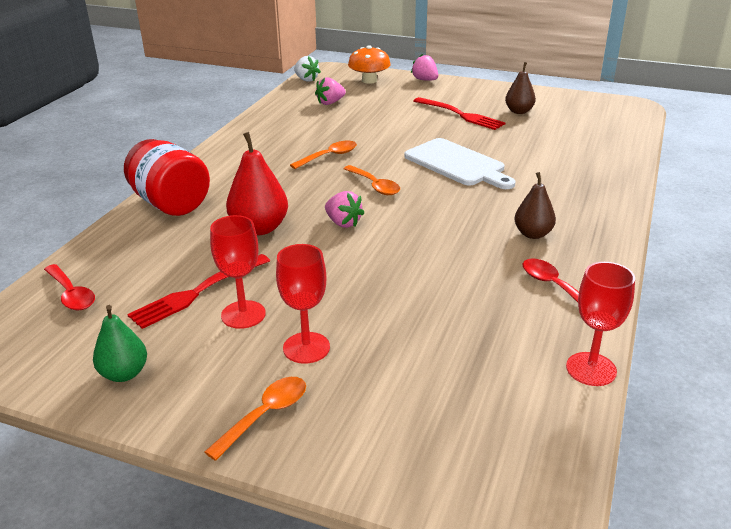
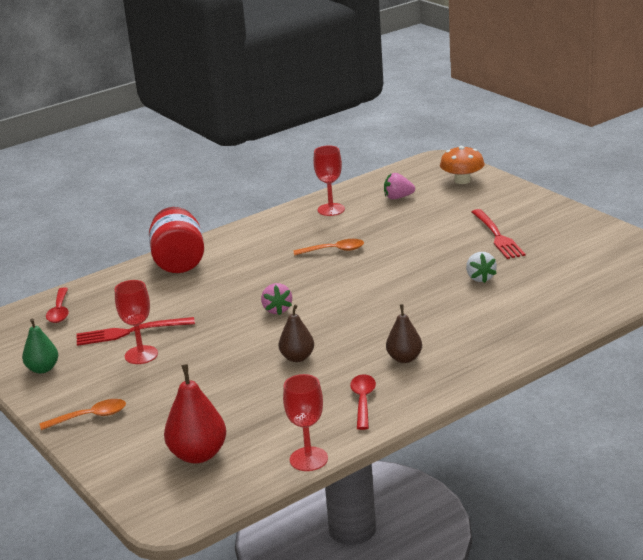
camera: 35 degrees right, 5 degrees down
red pear [226,132,288,235] -> red pear moved to [164,364,226,464]
red goblet [276,244,330,364] -> red goblet moved to [313,145,345,216]
white strawberry [294,56,321,82] -> white strawberry moved to [466,252,497,283]
orange spoon [343,165,400,195] -> none
white cutting board [404,138,516,189] -> none
pink strawberry [411,54,438,81] -> none
brown pear [505,62,536,114] -> brown pear moved to [278,305,314,362]

